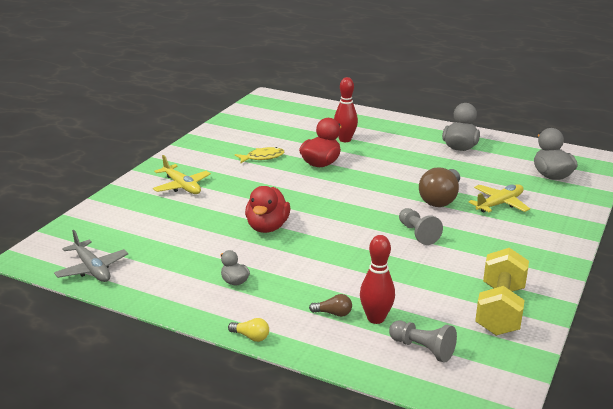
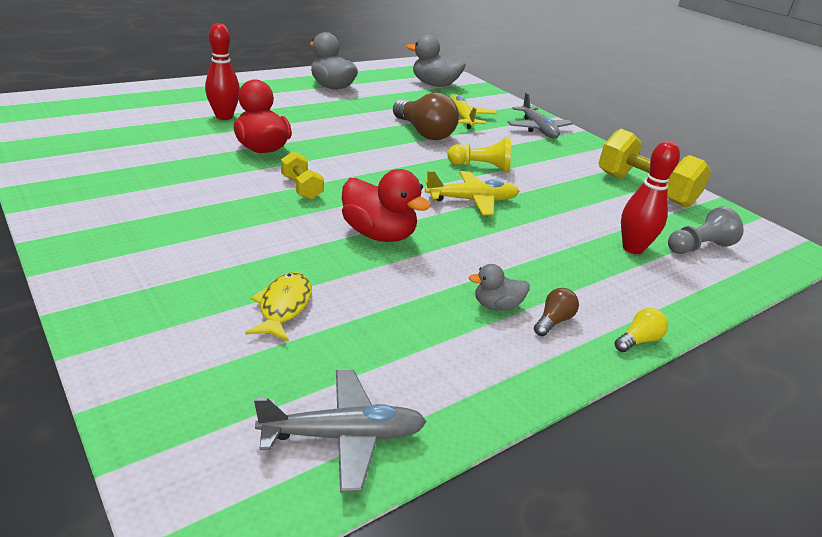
camera: 65 degrees left, 5 degrees up
yellow plane [153,155,211,194] -> yellow plane moved to [425,171,520,215]
yellow fish [235,147,284,163] -> yellow fish moved to [245,272,312,342]
brown light bulb [309,294,352,317] -> brown light bulb moved to [534,288,579,336]
grey pawn [399,208,443,245] -> yellow pawn [447,137,511,172]
none -> yellow dumbbell [281,152,324,200]
none -> grey plane [507,93,573,139]

